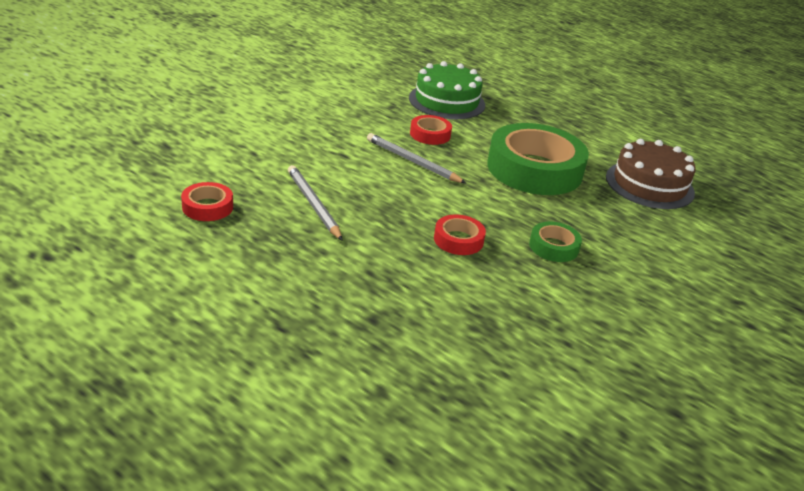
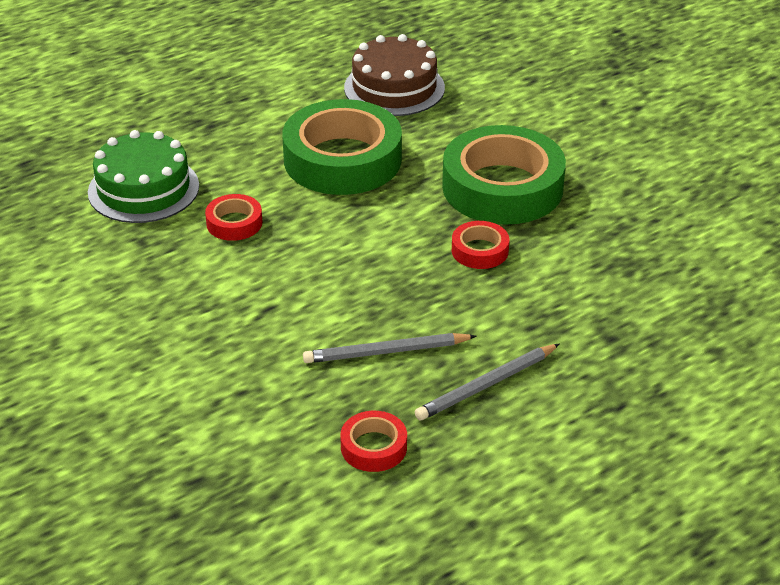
camera: 70 degrees left, 5 degrees up
grey pencil [367,133,466,183] -> grey pencil moved to [415,344,559,421]
green tape [529,222,582,262] -> green tape [442,125,566,225], size x2.23

